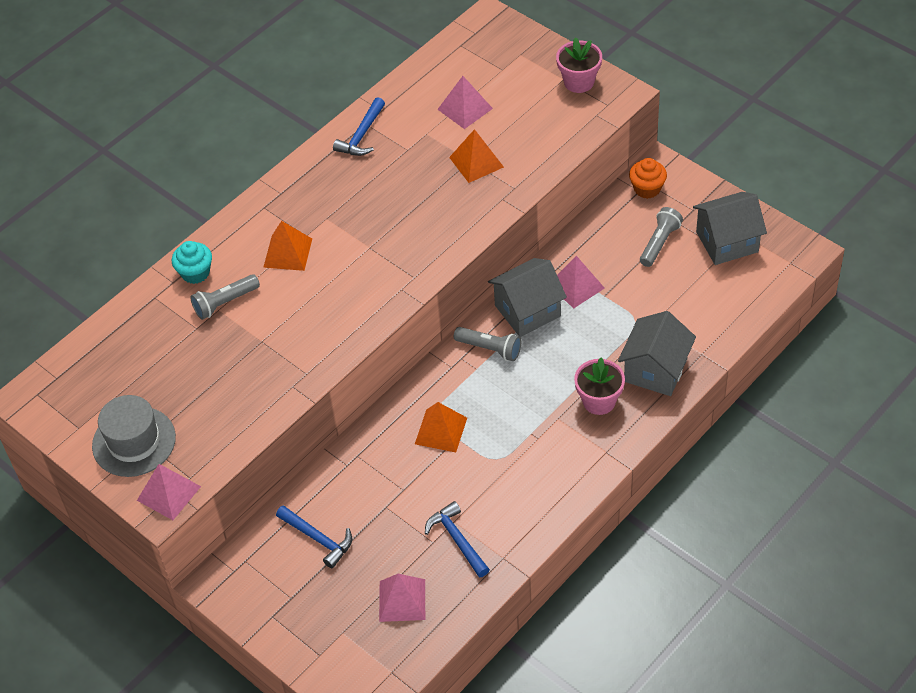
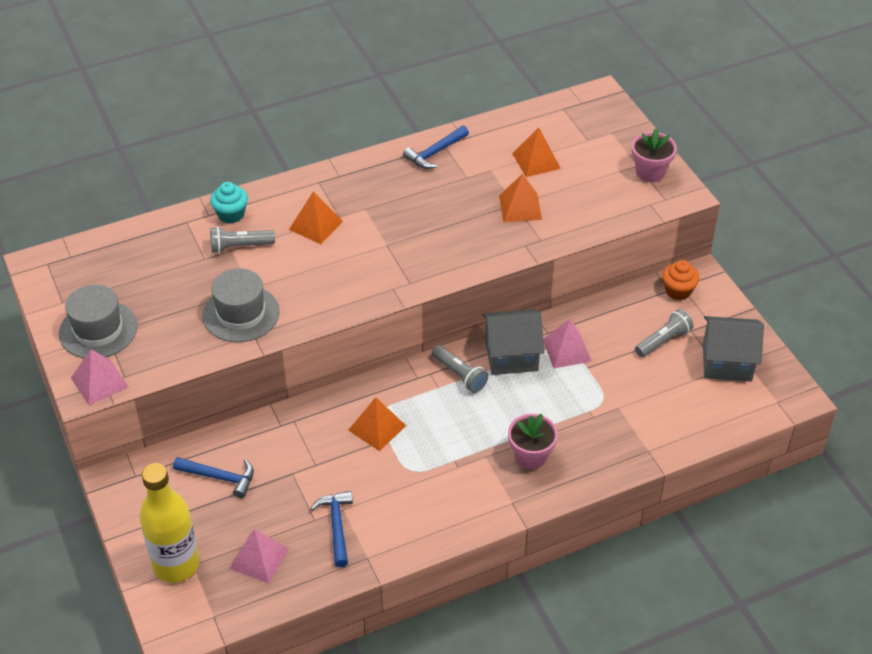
camera: 20 degrees right, 5 degrees down
blue hammer [276,505,352,568] -> blue hammer turned 45 degrees counterclockwise [173,457,254,498]
pink pyramid [437,76,493,129] -> orange pyramid [512,127,561,177]
grey house [618,311,696,396] -> none
none -> yellow bottle [140,463,200,583]
none -> grey hat [202,268,280,342]

